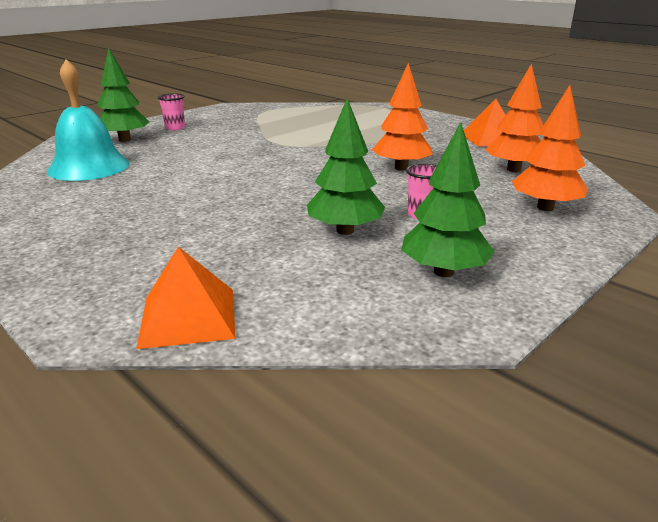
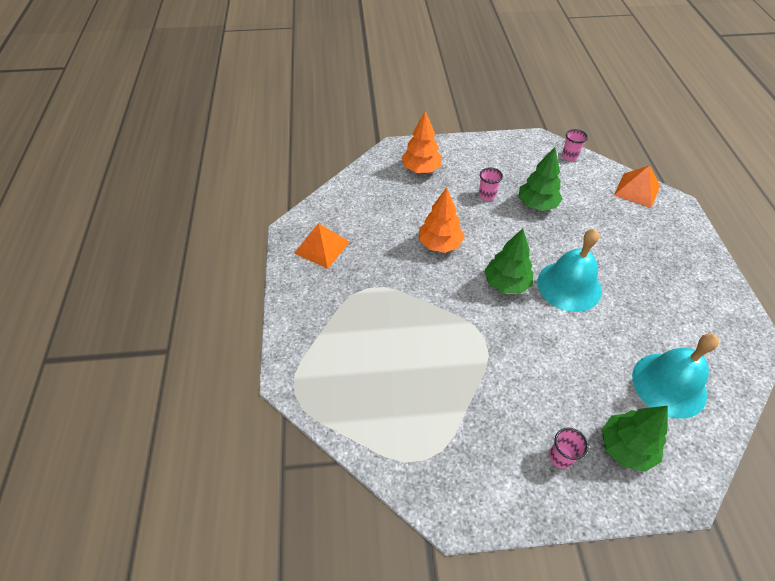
camera: 140 degrees left, 25 degrees up
green tree [401,122,494,277] -> green tree moved to [484,229,533,294]
orange tree [485,63,543,172] -> none
none -> turquoise bell [538,229,602,312]
none -> pink cup [562,129,588,161]

